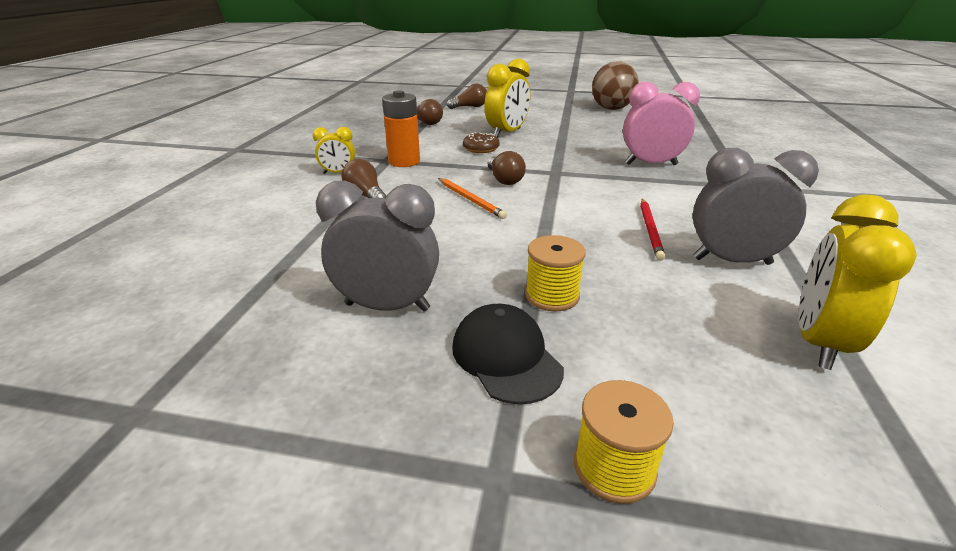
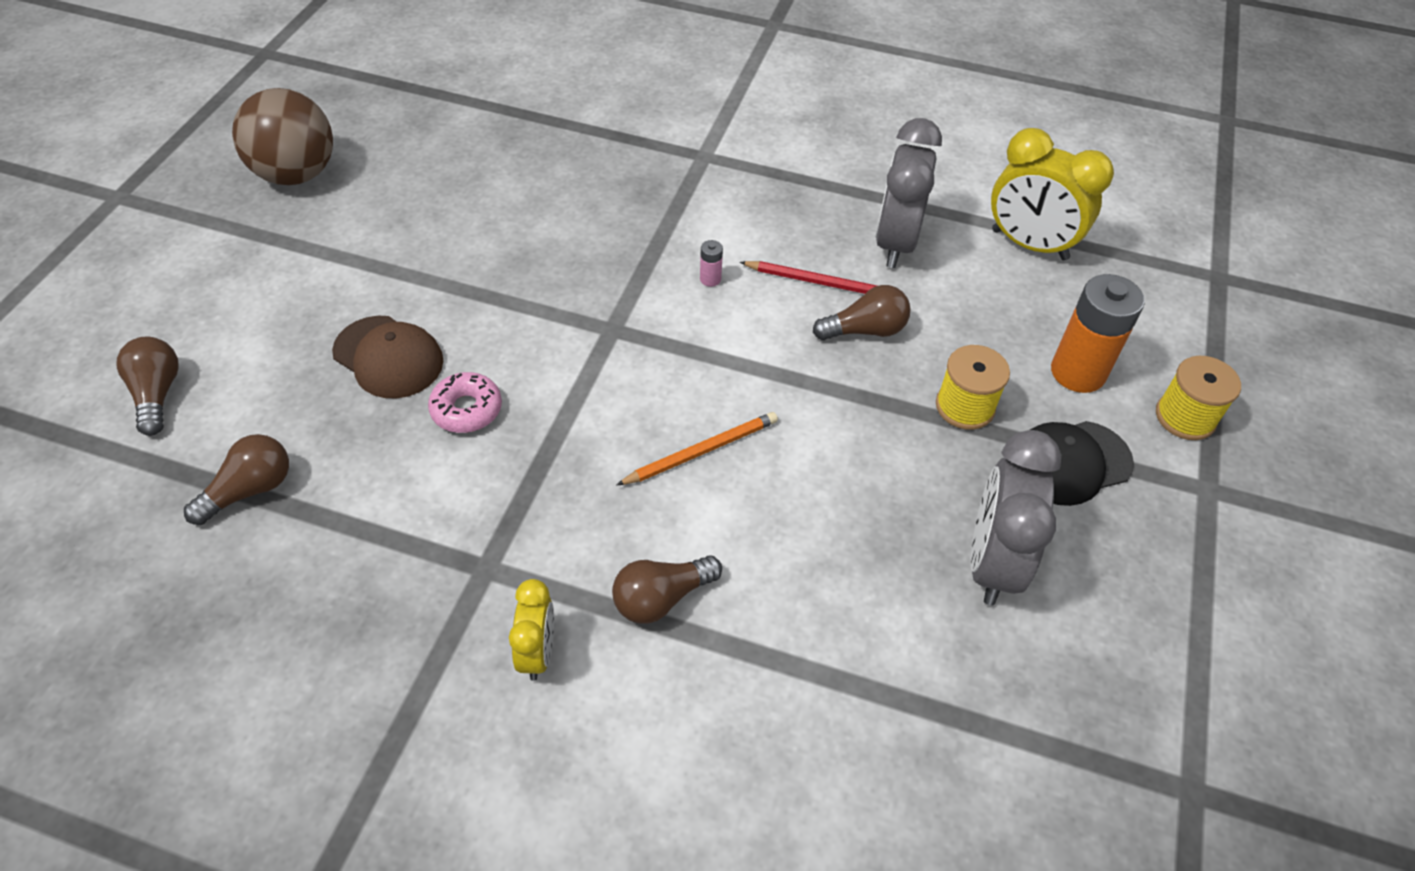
camera: 85 degrees left, 20 degrees up
orange battery [382,90,420,167] -> orange battery moved to [1051,274,1145,393]
brown donut [463,132,500,153] -> pink donut [428,372,502,433]
yellow clock [484,59,530,138] -> brown cap [332,316,443,398]
brown light bulb [488,151,526,185] -> brown light bulb moved to [813,285,911,340]
pink clock [623,82,700,165] -> none
none -> pink battery [700,240,723,287]

